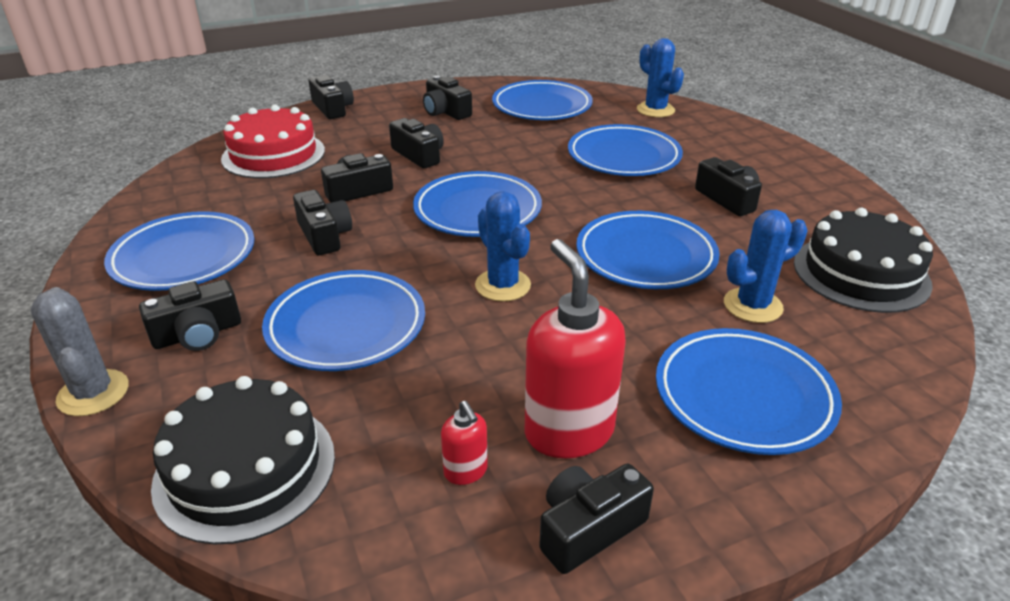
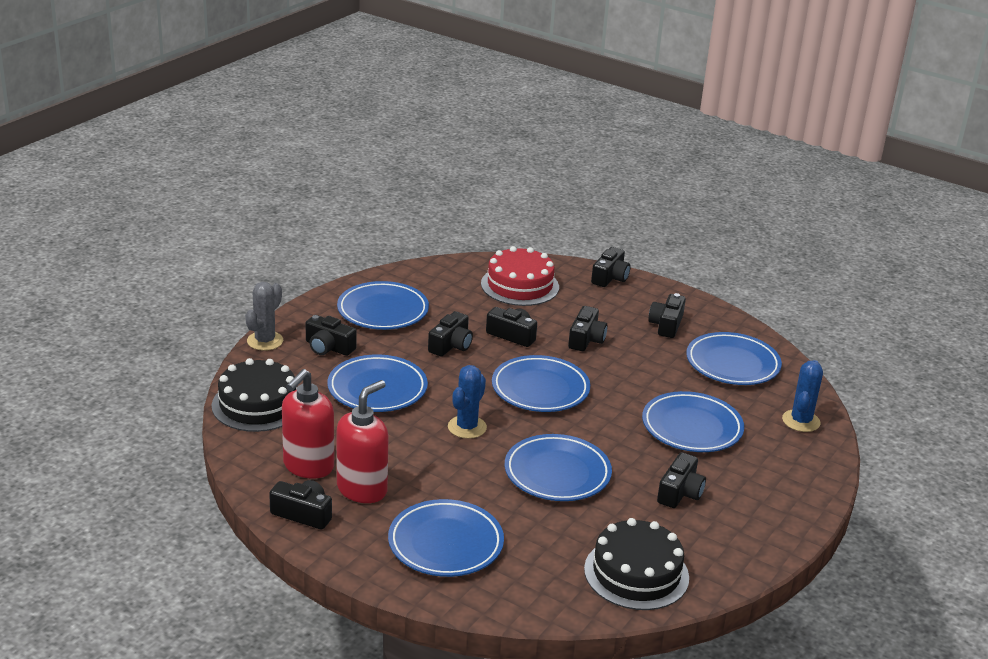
camera: 55 degrees right, 5 degrees down
red soap dispenser [441,401,488,485] -> red soap dispenser [282,369,334,479], size x2.15
blue cactus [724,210,807,323] -> none

